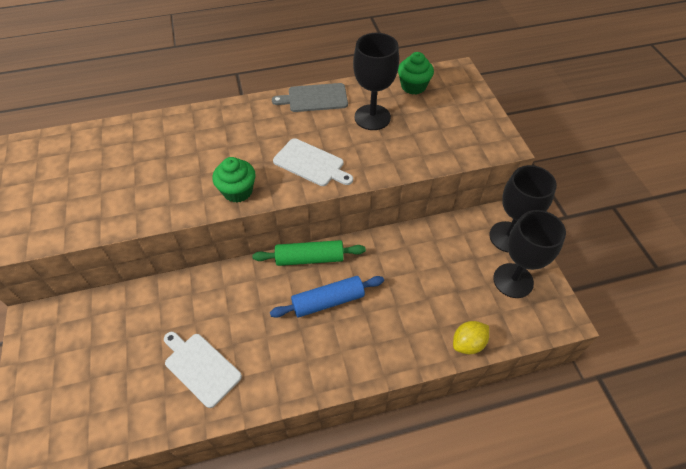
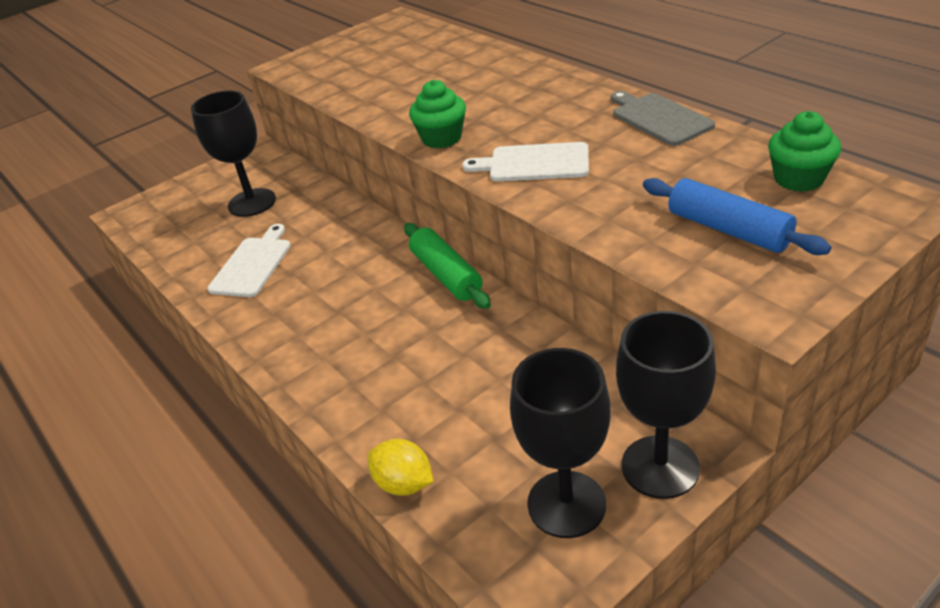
camera: 70 degrees right, 15 degrees down
blue rolling pin [270,276,384,318] -> blue rolling pin moved to [643,178,831,255]
white cutting board [273,138,353,186] -> white cutting board turned 90 degrees clockwise [462,142,589,181]
black goblet [353,33,399,130] -> black goblet moved to [191,90,276,217]

